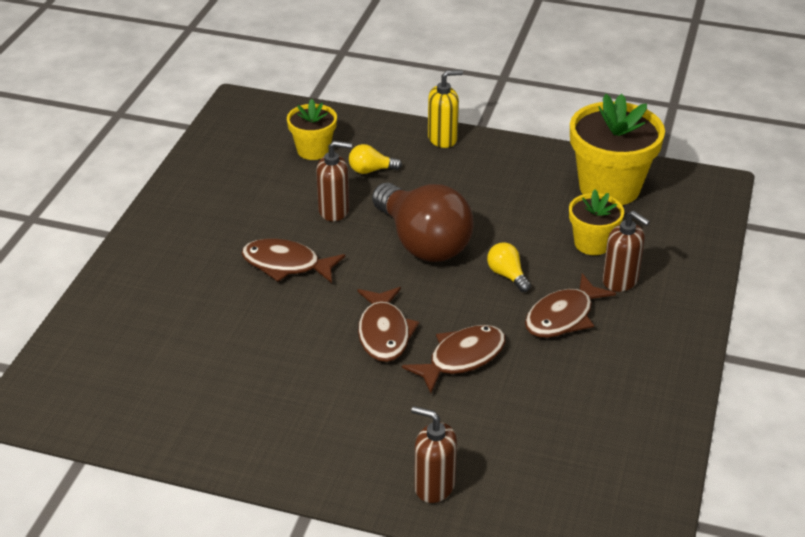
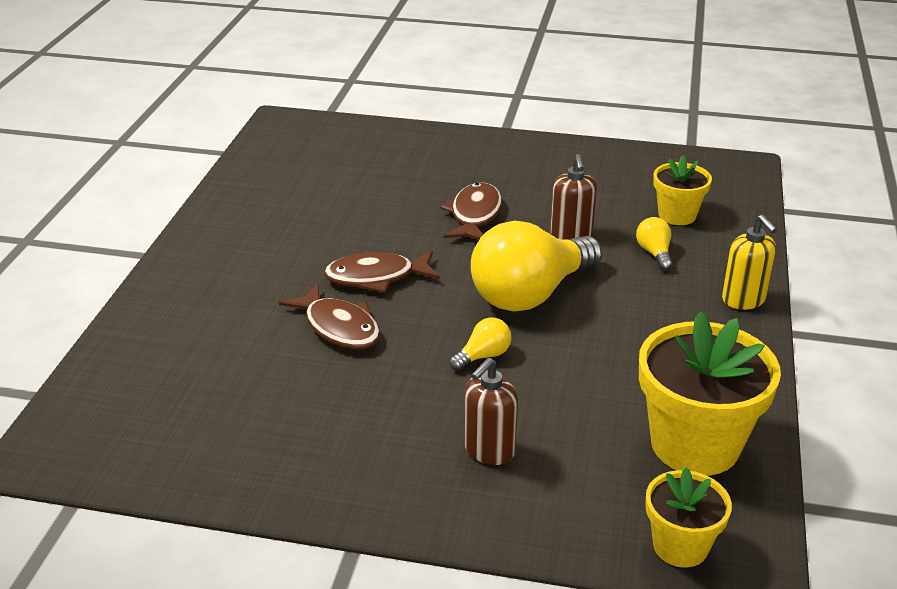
camera: 85 degrees right, 5 degrees down
brown light bulb [372,183,473,262] -> yellow light bulb [471,221,602,312]
brown soap dispenser [411,406,457,503] -> none
brown fish [525,273,616,338] -> none
yellow flower pot [569,190,624,255] -> yellow flower pot moved to [645,467,732,567]

